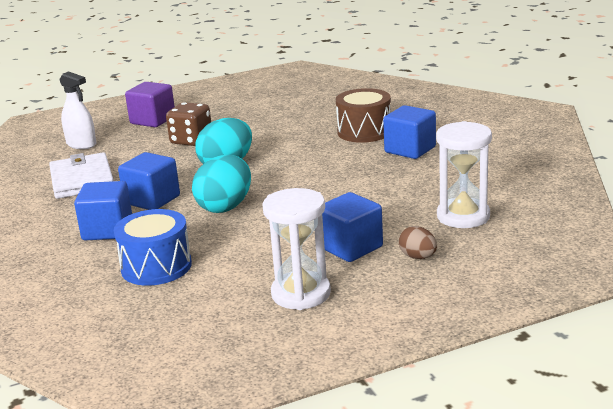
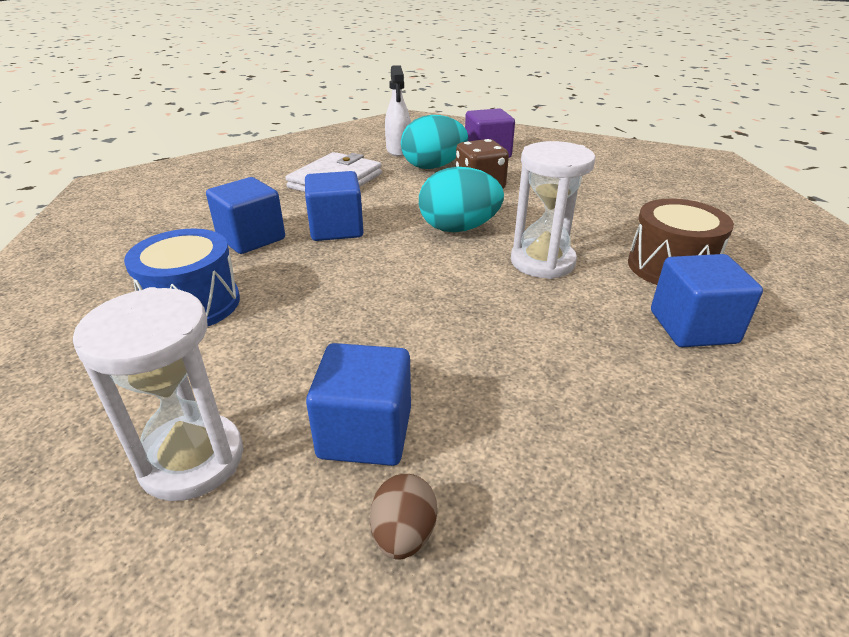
camera: 45 degrees right, 10 degrees up
turquoise egg [192,155,251,213] -> turquoise egg moved to [401,115,468,169]
white hourglass [436,121,492,228] -> white hourglass moved to [511,141,595,279]

